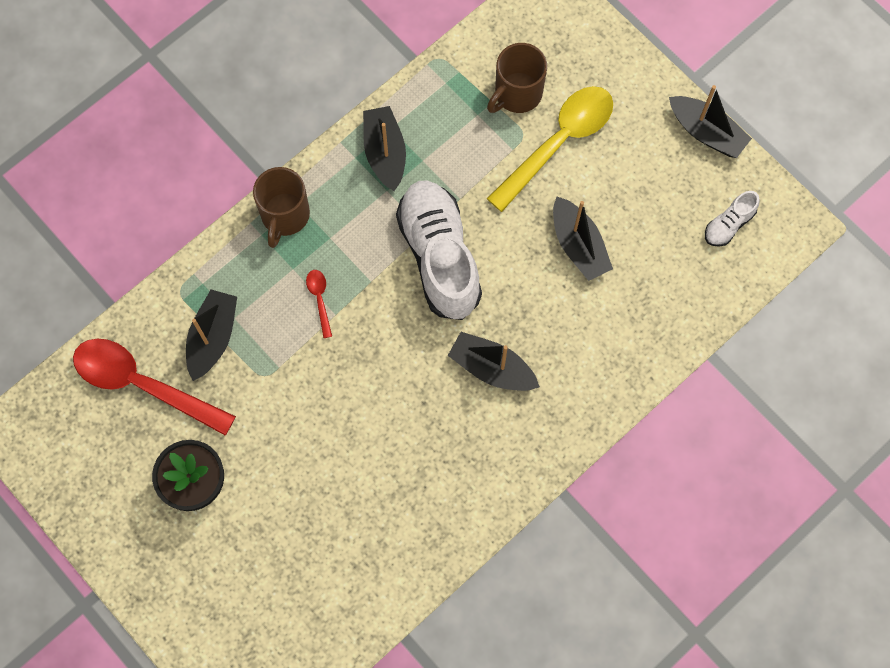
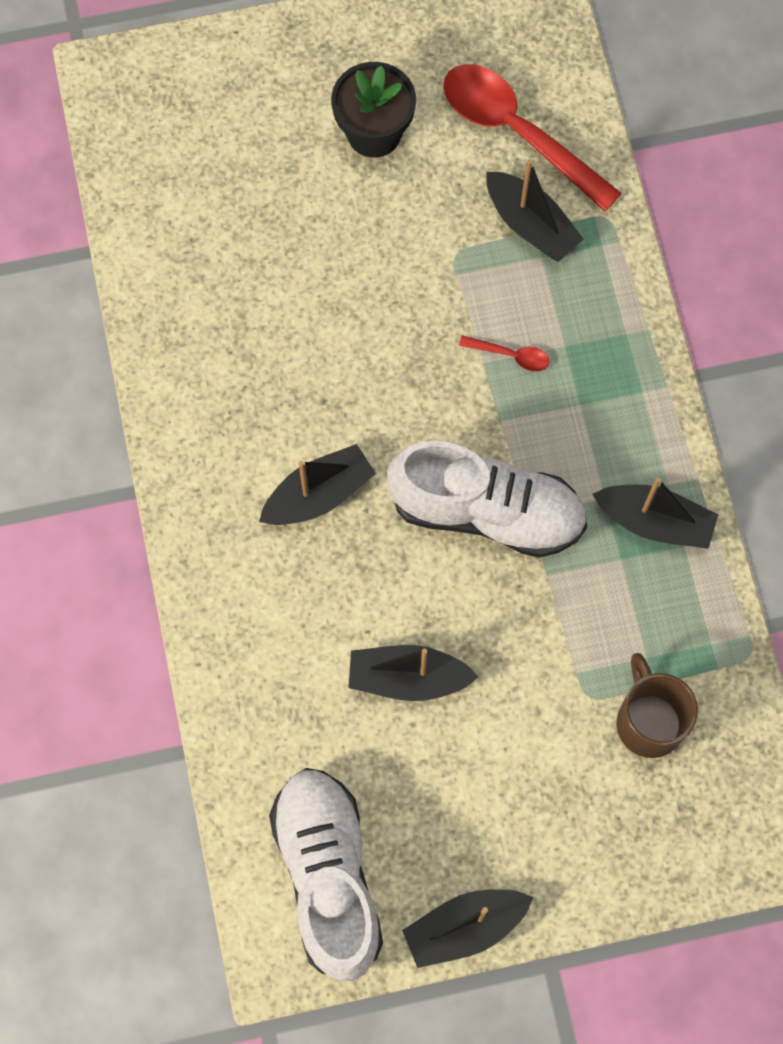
camera: 120 degrees right, 0 degrees up
red spoon [73,339,236,436] -> red spoon turned 105 degrees counterclockwise [443,64,622,212]
brown mug [253,167,310,248] -> none
yellow spoon [487,86,613,212] -> none
white shoe [705,191,760,247] -> white shoe [269,768,383,981], size x2.24

